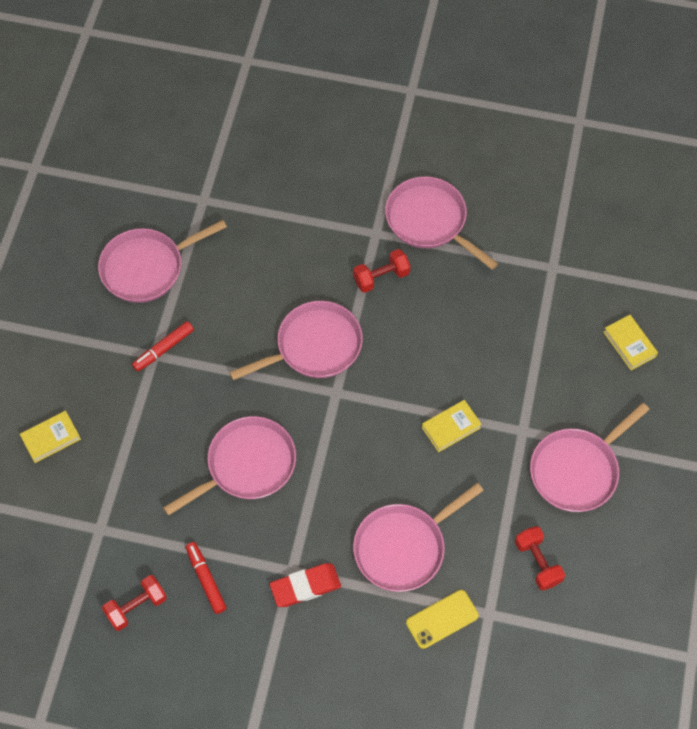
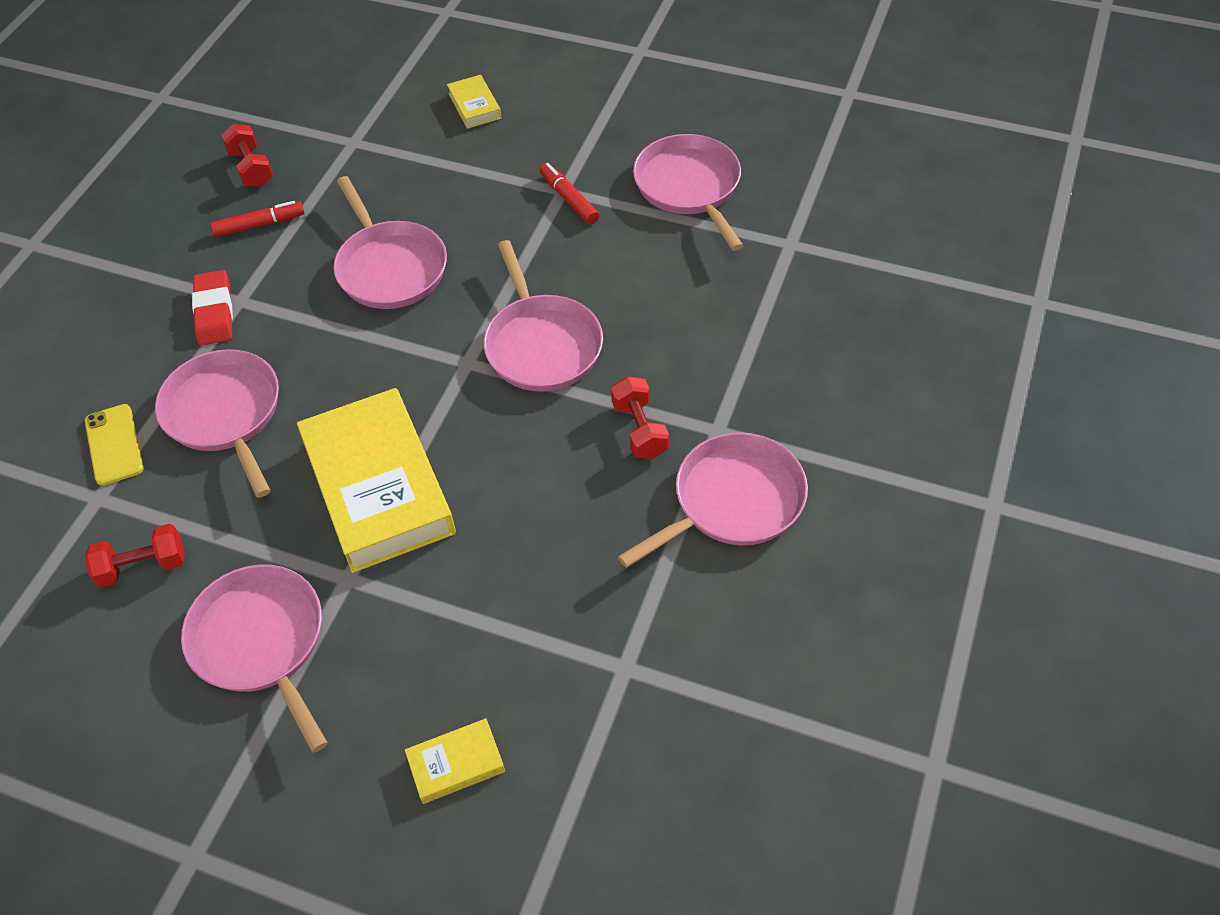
camera: 100 degrees right, 10 degrees down
yellow book [422,400,482,452] -> yellow book [297,388,456,573], size x2.29

